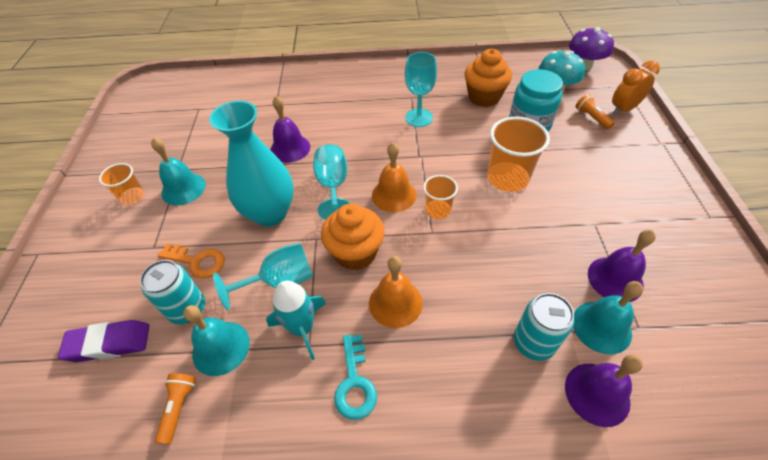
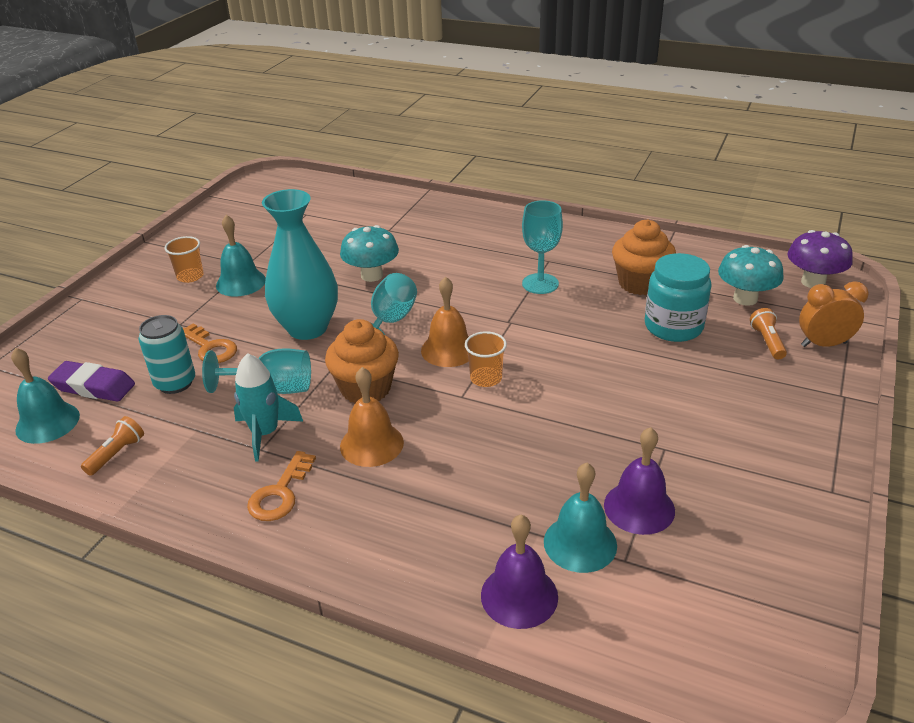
camera: 25 degrees right, 15 degrees down
turquoise bell [183,305,250,376] -> turquoise bell moved to [11,348,80,444]
purple bell [270,96,310,163] -> turquoise mushroom [340,225,399,282]
turquoise key [334,335,377,420] -> orange key [247,451,316,521]
orange cup [487,117,550,192] -> none
turquoise can [514,293,574,361] -> none

